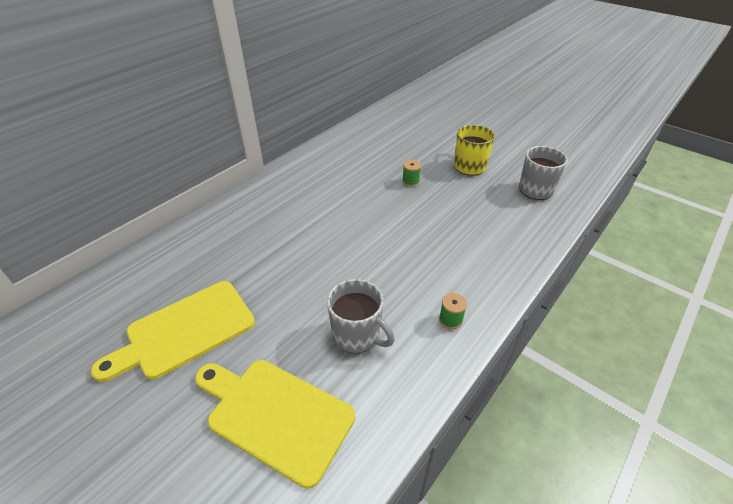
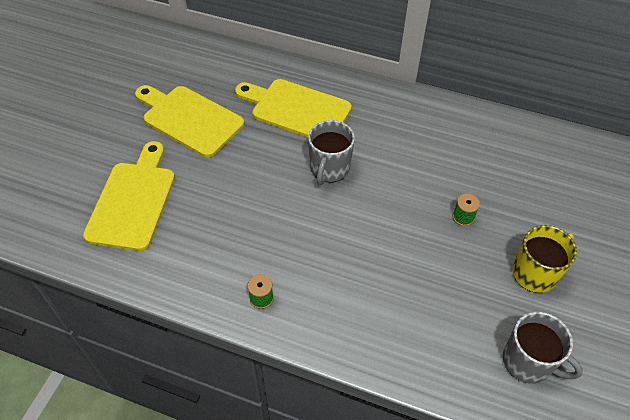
camera: 70 degrees right, 10 degrees up
grey mug [327,279,395,353] -> grey mug moved to [308,120,355,185]
none -> yellow cutting board [235,79,352,138]

